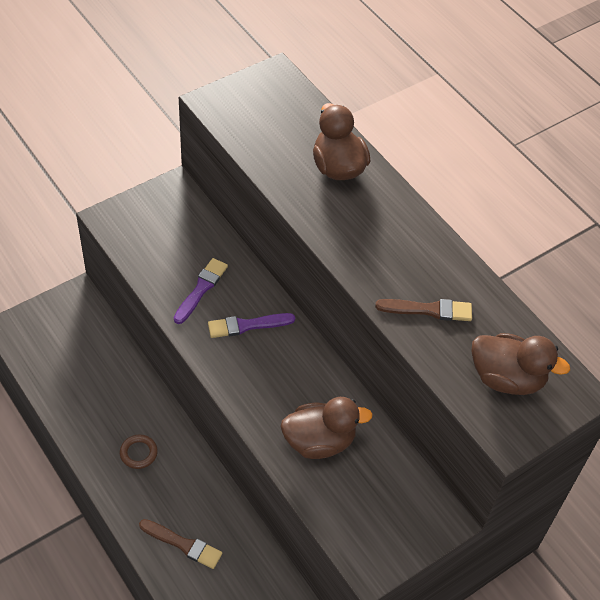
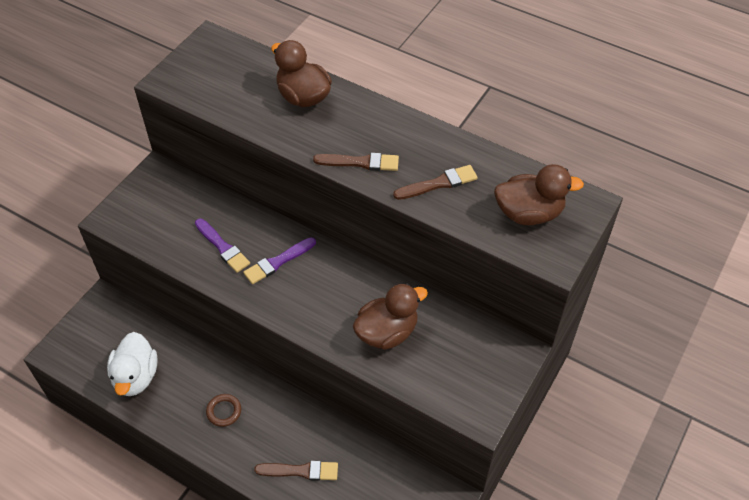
camera: 20 degrees left, 0 degrees up
purple brush [174,258,228,324] -> purple brush turned 135 degrees clockwise [195,219,250,273]
none -> white duck [107,332,158,396]
none -> brown brush [313,153,399,171]

